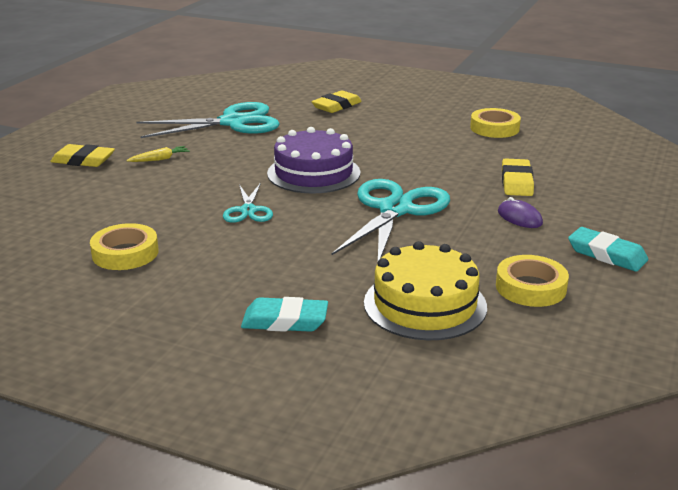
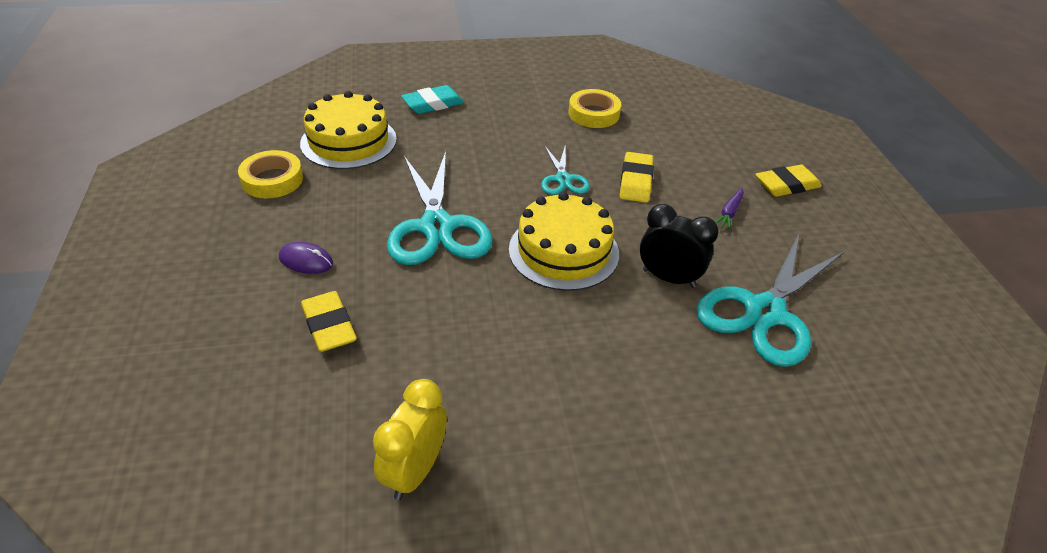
camera: 145 degrees right, 15 degrees up
yellow carrot [126,146,190,162] -> purple carrot [715,188,744,230]
turquoise scissors [223,183,273,223] -> turquoise scissors turned 150 degrees counterclockwise [541,144,590,195]
purple cake [267,127,360,194] -> yellow cake [509,192,619,291]
yellow eraser [311,90,362,113] -> yellow eraser moved to [620,152,654,202]
yellow tape [470,108,521,138] -> yellow clock [373,379,447,500]
turquoise eraser [568,227,648,272] -> none
none -> black clock [640,204,719,288]

